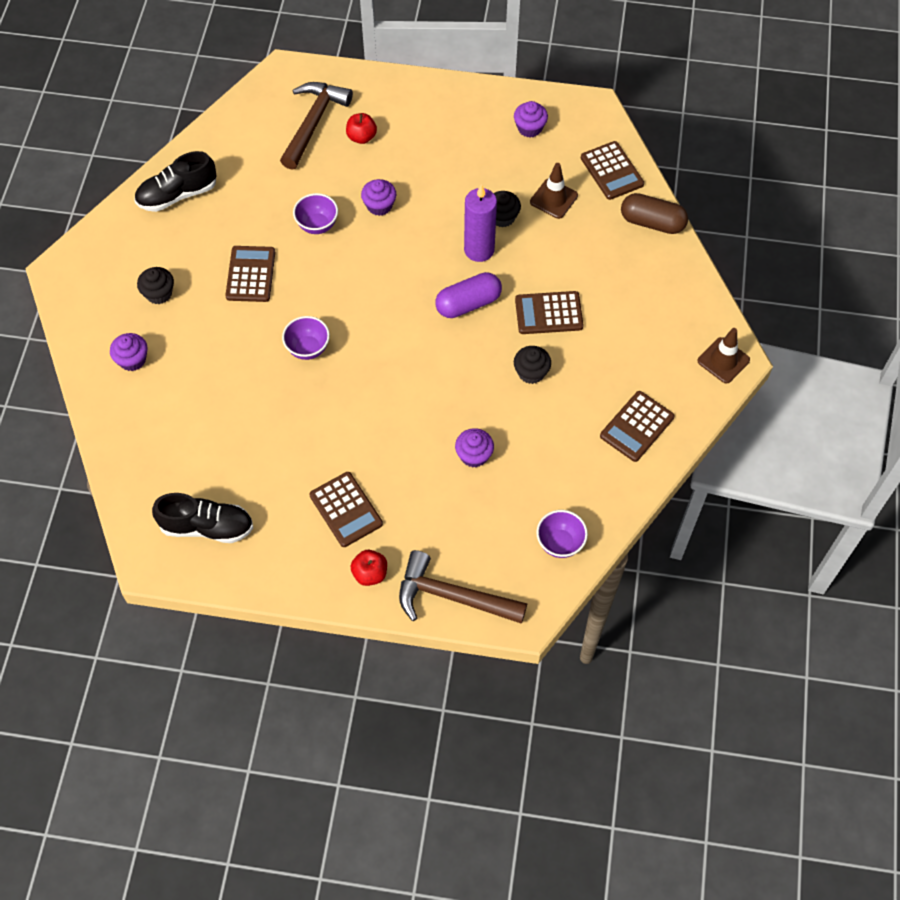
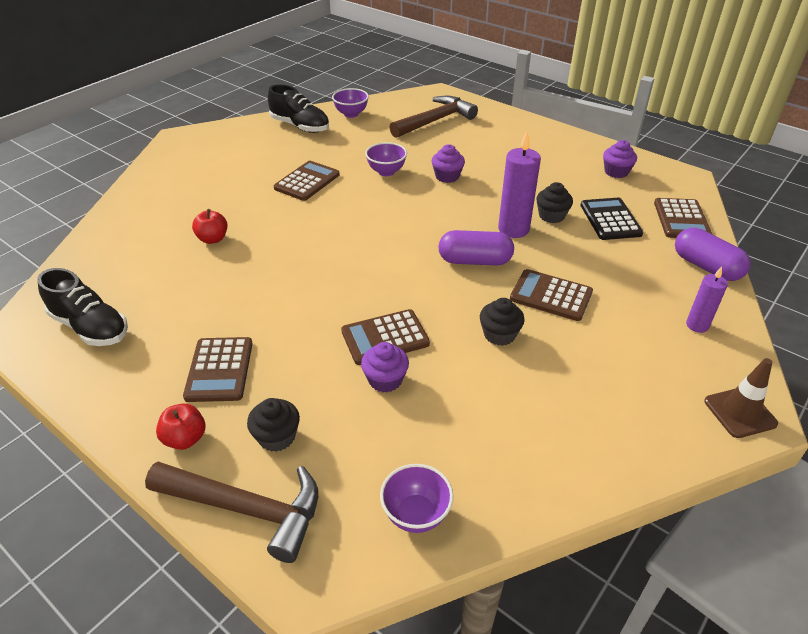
camera: 30 degrees right, 20 degrees down
purple cupcake [110,333,148,371] -> none
black shoe [134,151,216,212] -> black shoe turned 150 degrees counterclockwise [268,84,329,133]
black cupcake [137,267,174,304] -> black cupcake moved to [247,398,300,452]
purple bowl [282,316,330,360] -> purple bowl moved to [332,88,369,118]
red apple [346,113,377,144] -> red apple moved to [192,209,227,244]
brown hammer [399,550,527,624] -> brown hammer turned 150 degrees clockwise [145,461,318,563]
brown traffic cone [530,163,578,219] -> black calculator [580,198,643,240]
brown calculator [600,391,675,462] -> brown calculator moved to [341,309,430,365]
brown capsule [621,193,688,234] -> purple capsule [675,228,751,281]
none -> purple candle [686,267,728,333]

